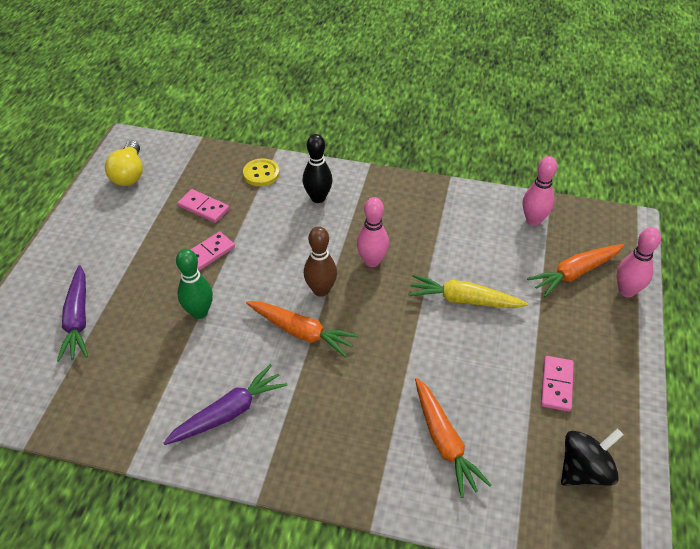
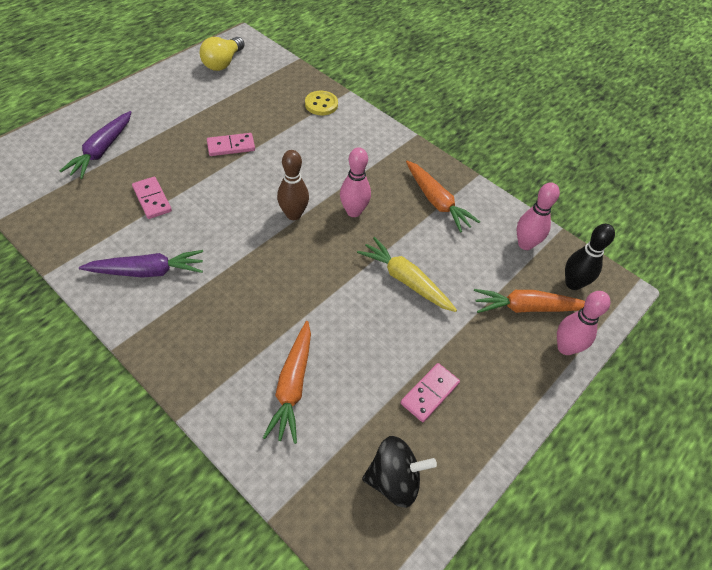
camera: 25 degrees right, 5 degrees up
green bowling pin [176,249,213,319] -> none
pink domino [178,189,229,223] -> pink domino moved to [132,177,172,219]
orange carrot [246,301,359,358] -> orange carrot moved to [406,161,480,233]
black bowling pin [303,134,332,203] -> black bowling pin moved to [565,224,615,290]

